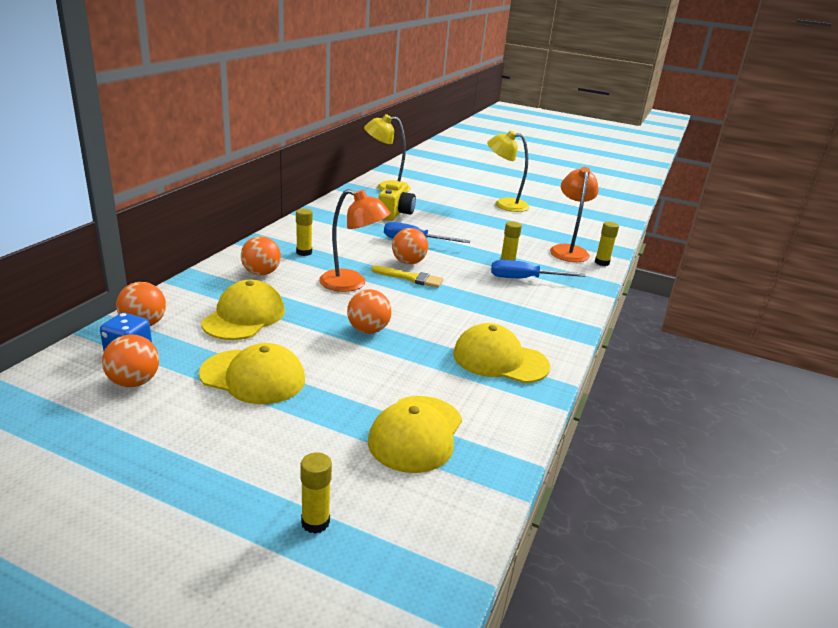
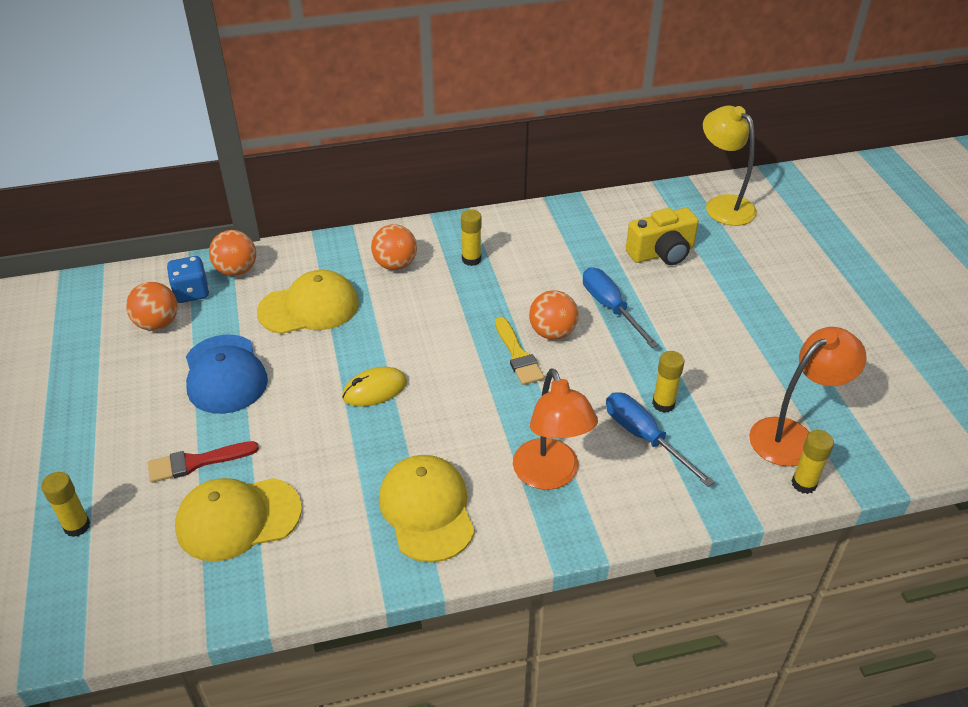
camera: 55 degrees right, 15 degrees up
yellow cap [199,343,305,404] -> blue cap [186,334,268,414]
orange lamp [319,189,390,292] -> orange lamp moved to [513,368,598,490]
orange ball [347,289,392,334] -> yellow mouse [342,367,407,407]
yellow lamp [487,130,529,212] -> none
none -> red brush [148,441,259,483]

